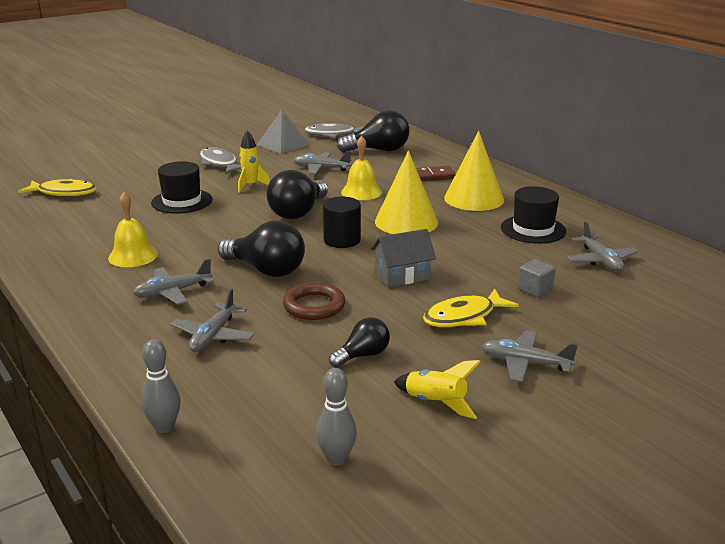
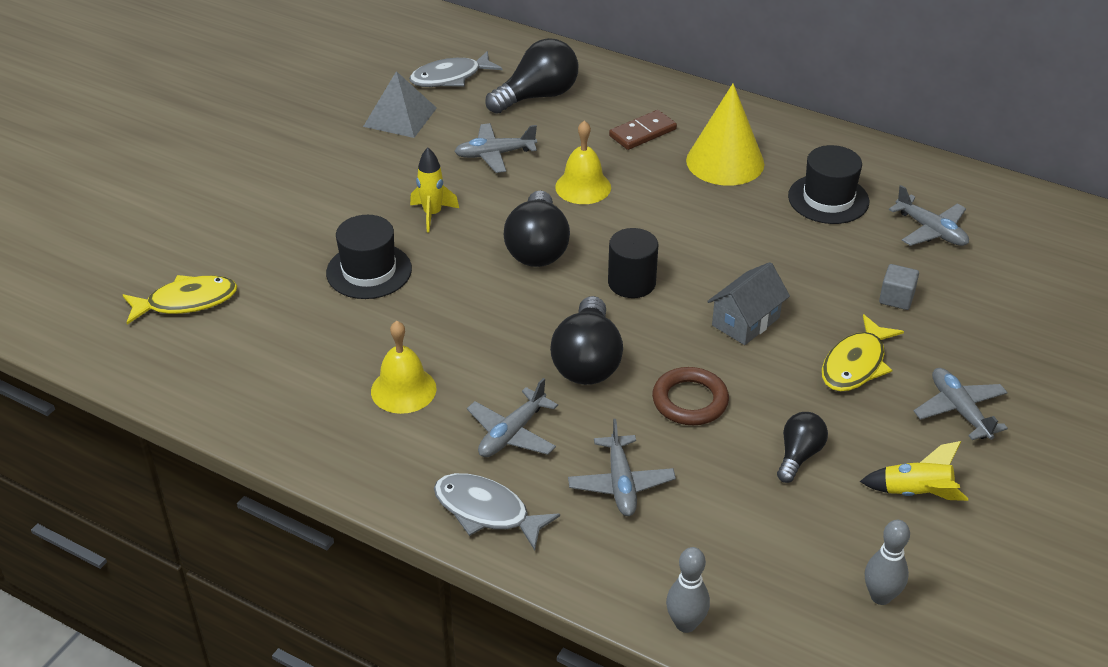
camera: 25 degrees left, 15 degrees up
grey fish [200,147,241,174] -> grey fish moved to [434,473,560,550]
black light bulb [218,221,305,277] -> black light bulb turned 90 degrees clockwise [550,296,623,385]
yellow cone [375,150,438,234] -> none
grey plane [481,330,578,382] -> grey plane turned 75 degrees clockwise [914,368,1008,440]

